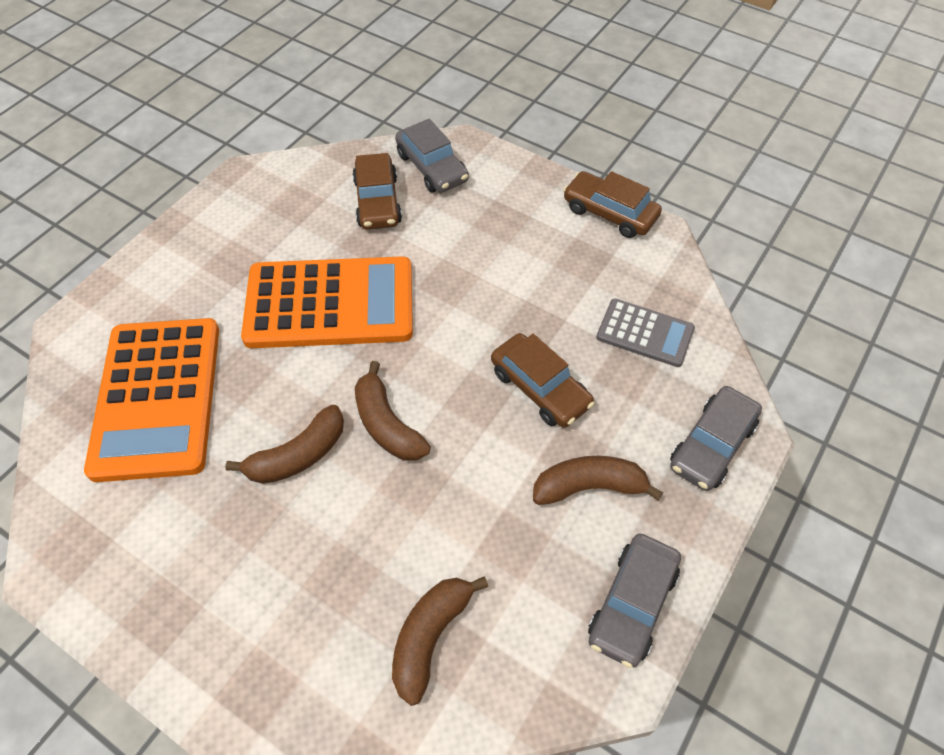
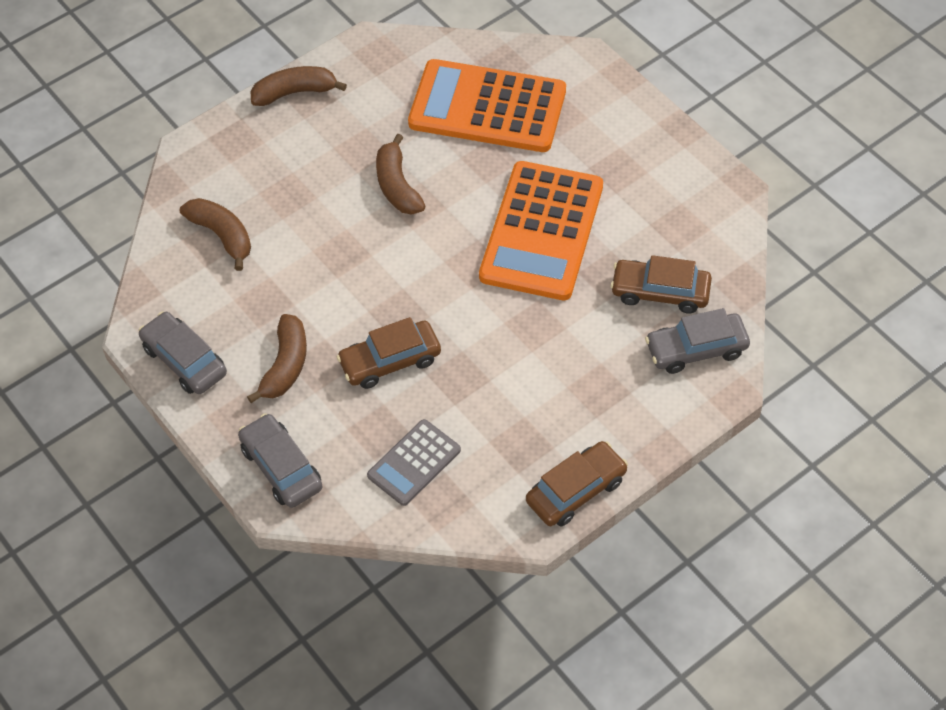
camera: 110 degrees right, 0 degrees up
brown banana [355,361,431,461] -> brown banana moved to [251,66,347,106]

